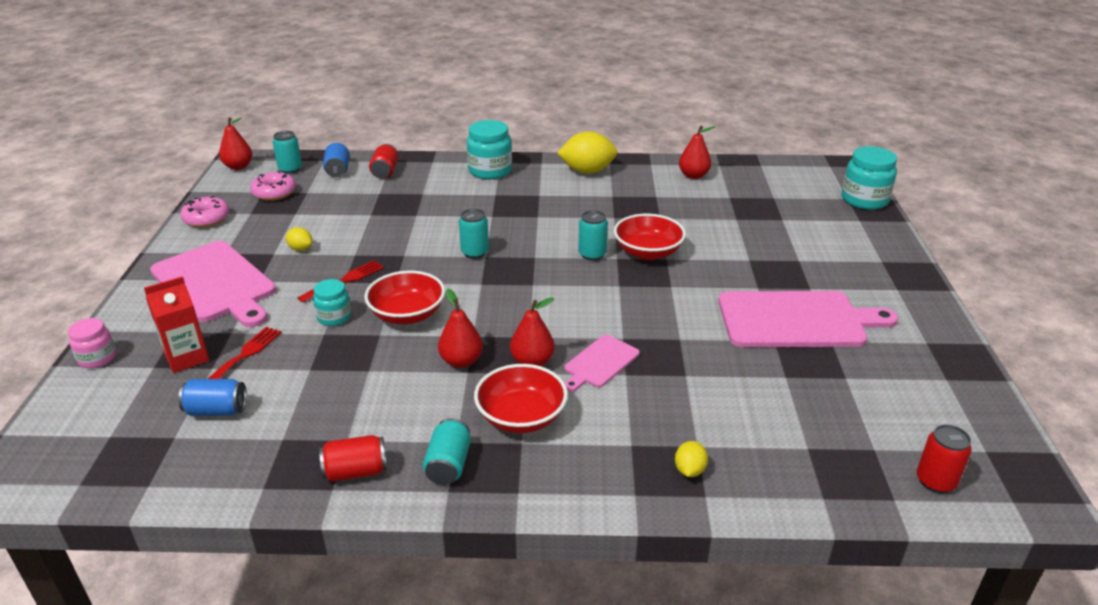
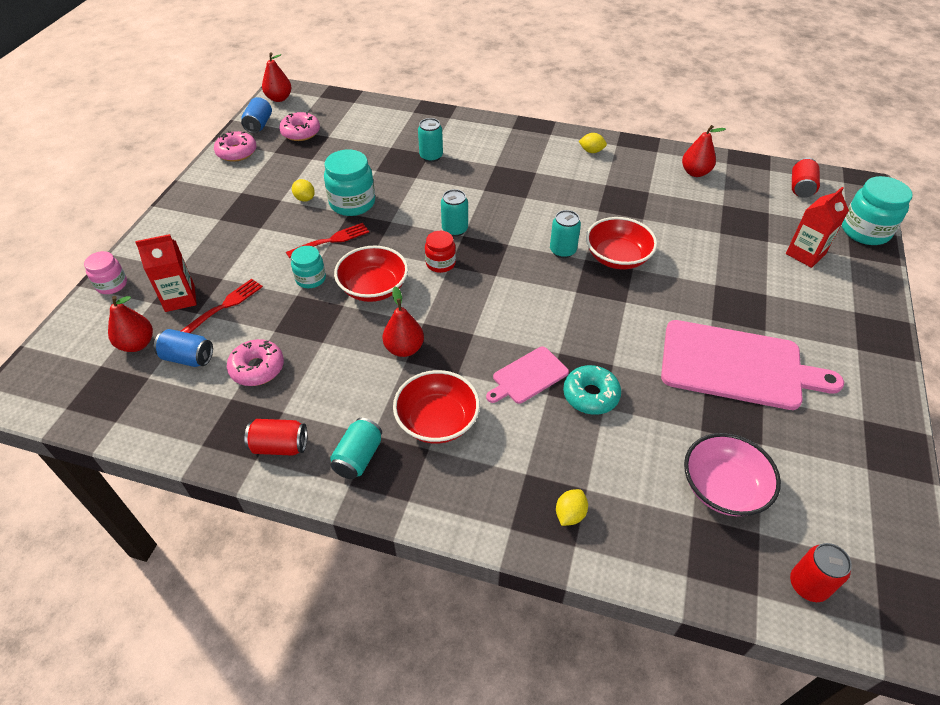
camera: 15 degrees right, 15 degrees up
pink cutting board [150,241,276,327] -> none
turquoise can [273,131,302,174] -> turquoise can moved to [418,118,443,162]
blue can [323,143,349,177] -> blue can moved to [241,97,272,133]
red can [369,144,399,179] -> red can moved to [792,158,820,198]
turquoise jar [467,120,512,179] -> turquoise jar moved to [324,150,375,216]
red pear [510,297,555,366] -> red pear moved to [108,296,153,352]
yellow lemon [557,131,618,174] -> yellow lemon [578,133,607,153], size x0.48
none -> pink donut [227,339,284,386]
none -> red jar [425,231,456,273]
none -> turquoise donut [563,365,621,415]
none -> pink bowl [684,433,781,516]
none -> red carton [786,187,849,268]

